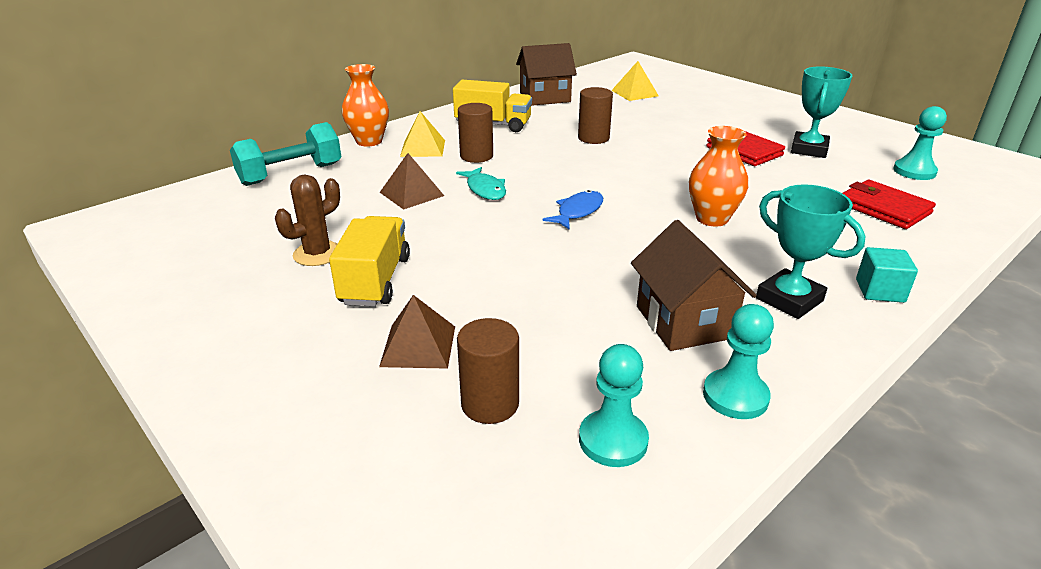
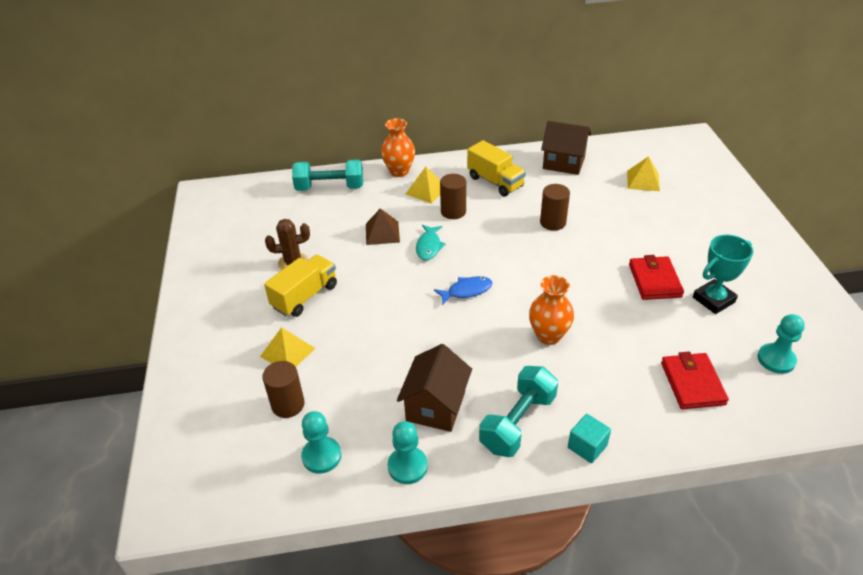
camera: 35 degrees right, 10 degrees up
brown pyramid [379,295,455,369] -> yellow pyramid [260,327,316,367]
turquoise trophy [756,184,866,319] -> turquoise dumbbell [479,366,558,457]

